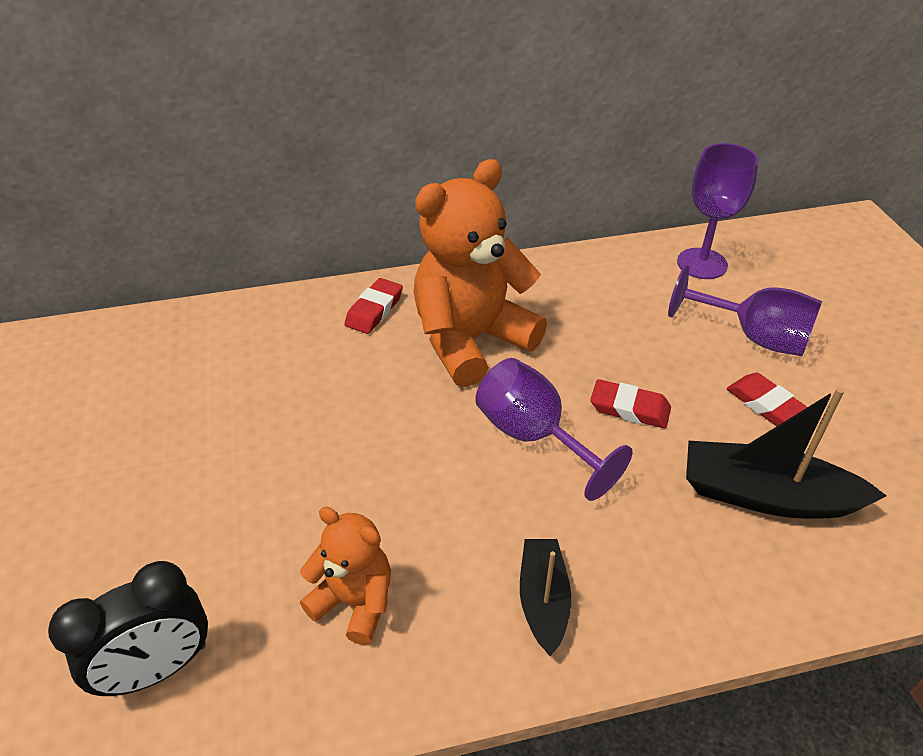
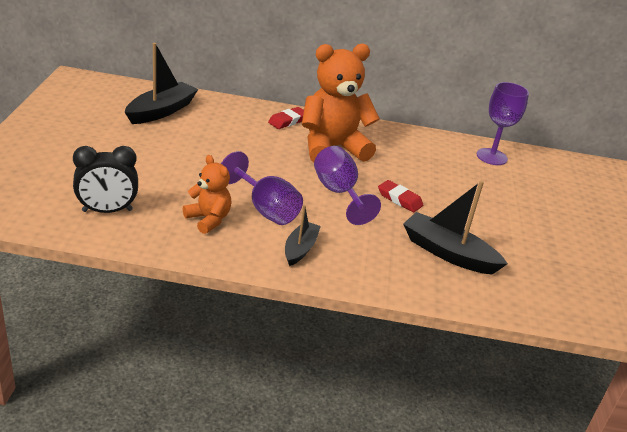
camera: 15 degrees right, 10 degrees down
purple goblet [668,265,822,356] -> purple goblet moved to [221,151,303,225]
red eraser [726,373,807,426] -> none
none -> black boat [125,43,198,124]

